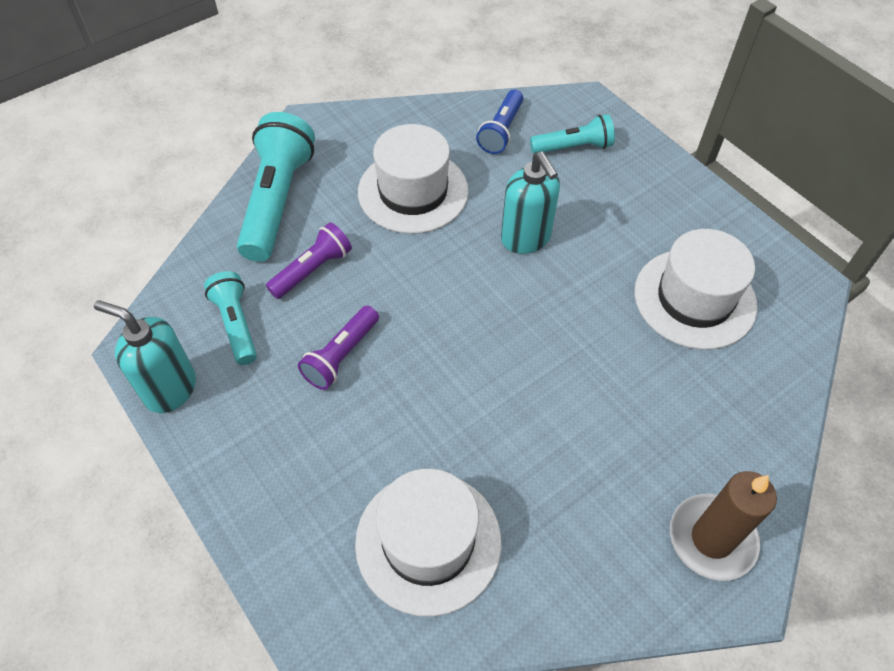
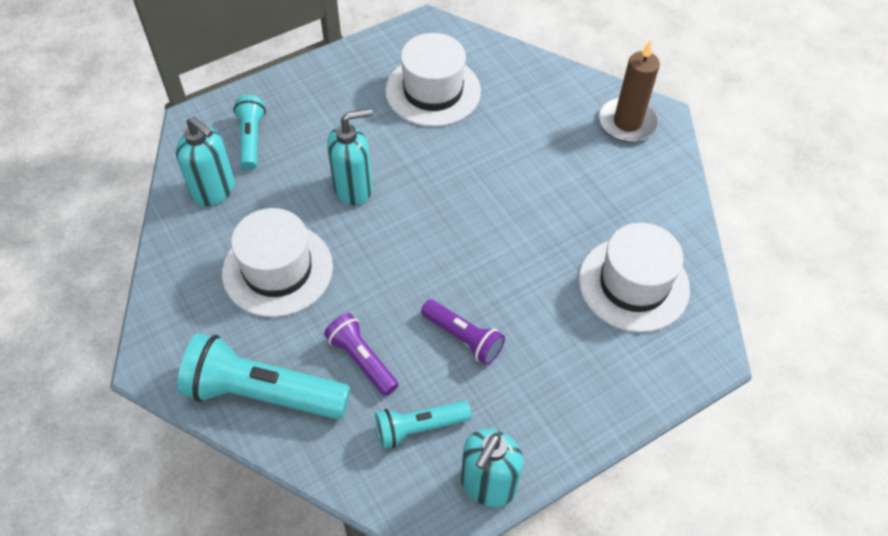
camera: 85 degrees left, 0 degrees up
blue flashlight [476,89,523,154] -> turquoise soap dispenser [176,117,235,206]

